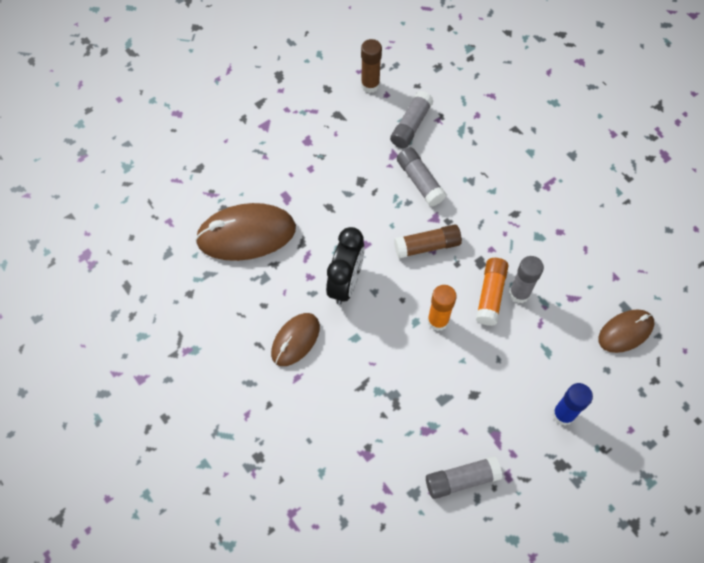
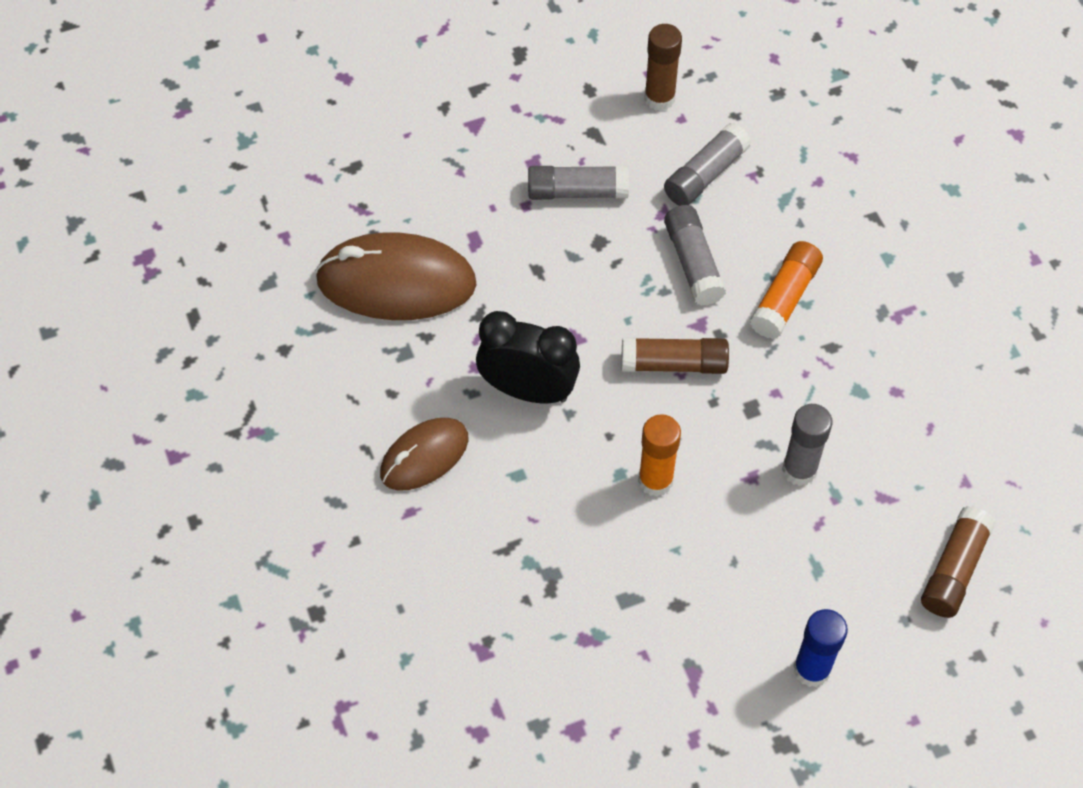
camera: 15 degrees right, 5 degrees down
black clock [326,227,365,304] -> black clock turned 105 degrees counterclockwise [476,311,580,403]
grey glue stick [426,456,502,499] -> grey glue stick moved to [528,166,629,200]
orange glue stick [476,258,508,326] -> orange glue stick moved to [750,241,823,339]
brown mouse [598,309,654,353] -> brown glue stick [921,506,996,618]

